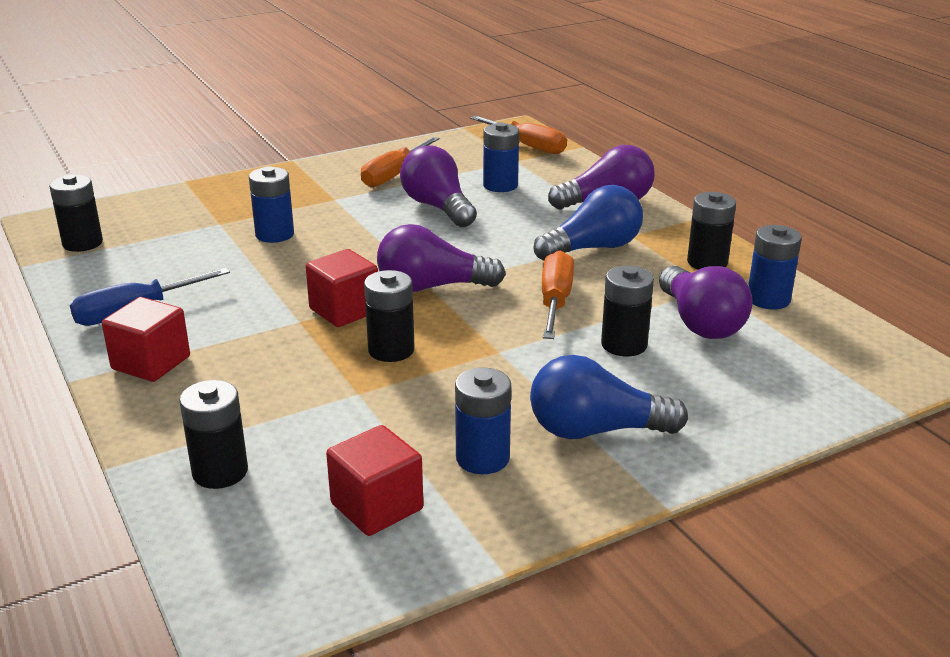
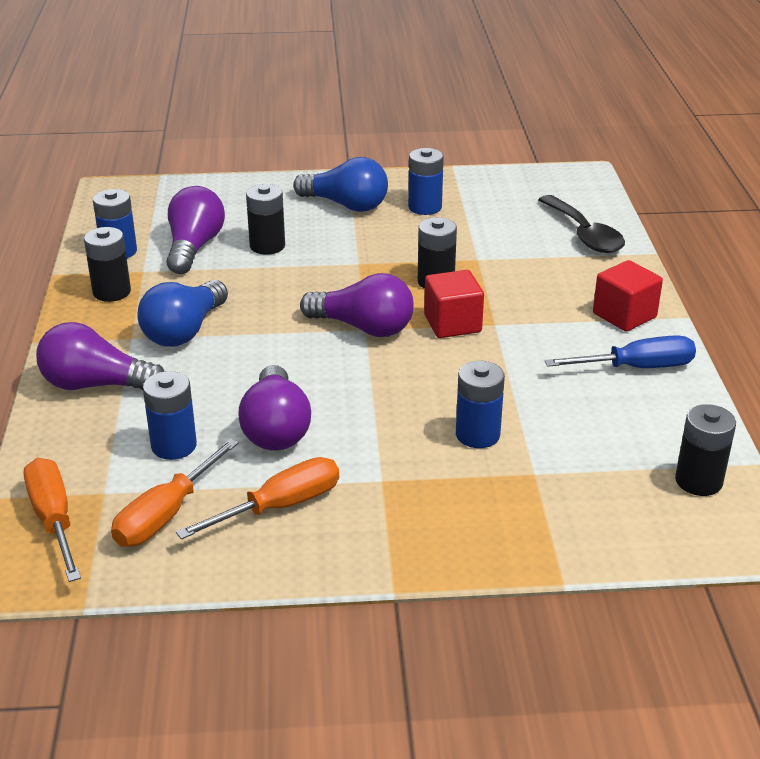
camera: 155 degrees left, 5 degrees up
black battery [179,380,248,489] -> black spoon [538,195,625,253]
red cube [326,425,423,536] -> none
blue light bulb [533,185,643,261] -> blue light bulb turned 60 degrees counterclockwise [137,280,228,347]
orange screwdriver [542,251,574,339] -> orange screwdriver moved to [111,438,239,547]

